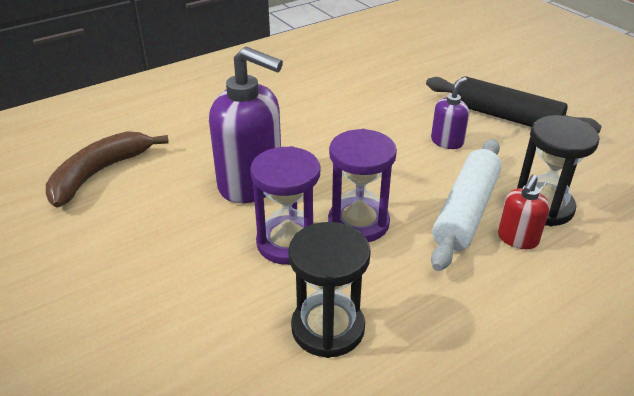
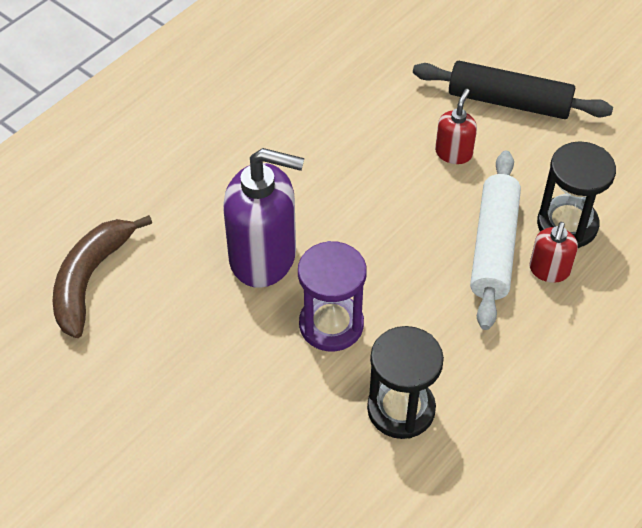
camera: 15 degrees left, 15 degrees up
purple hourglass [328,129,397,242] -> none
purple soap dispenser [431,77,469,149] -> red soap dispenser [435,89,477,164]

